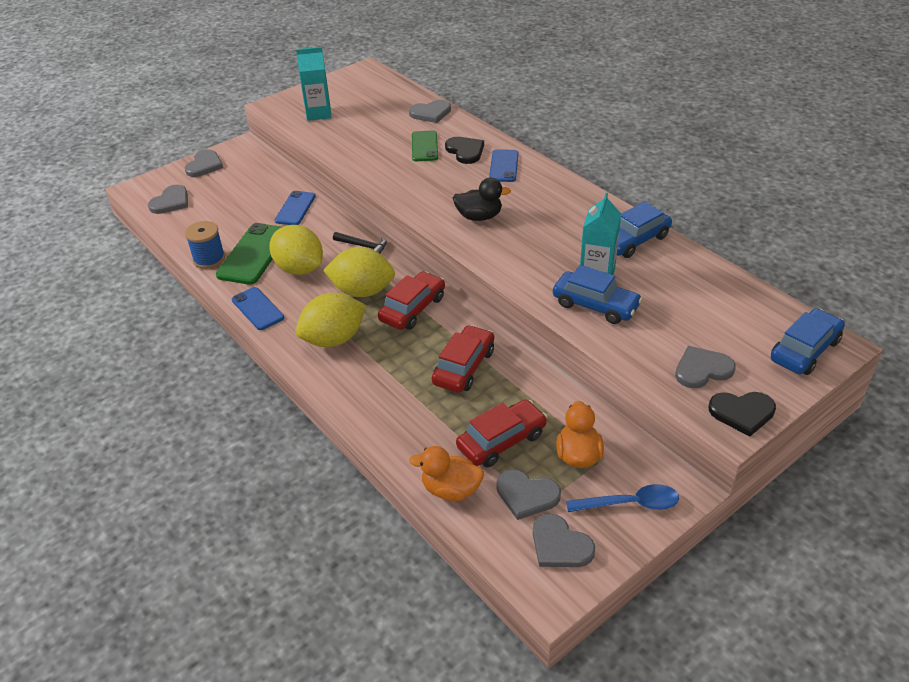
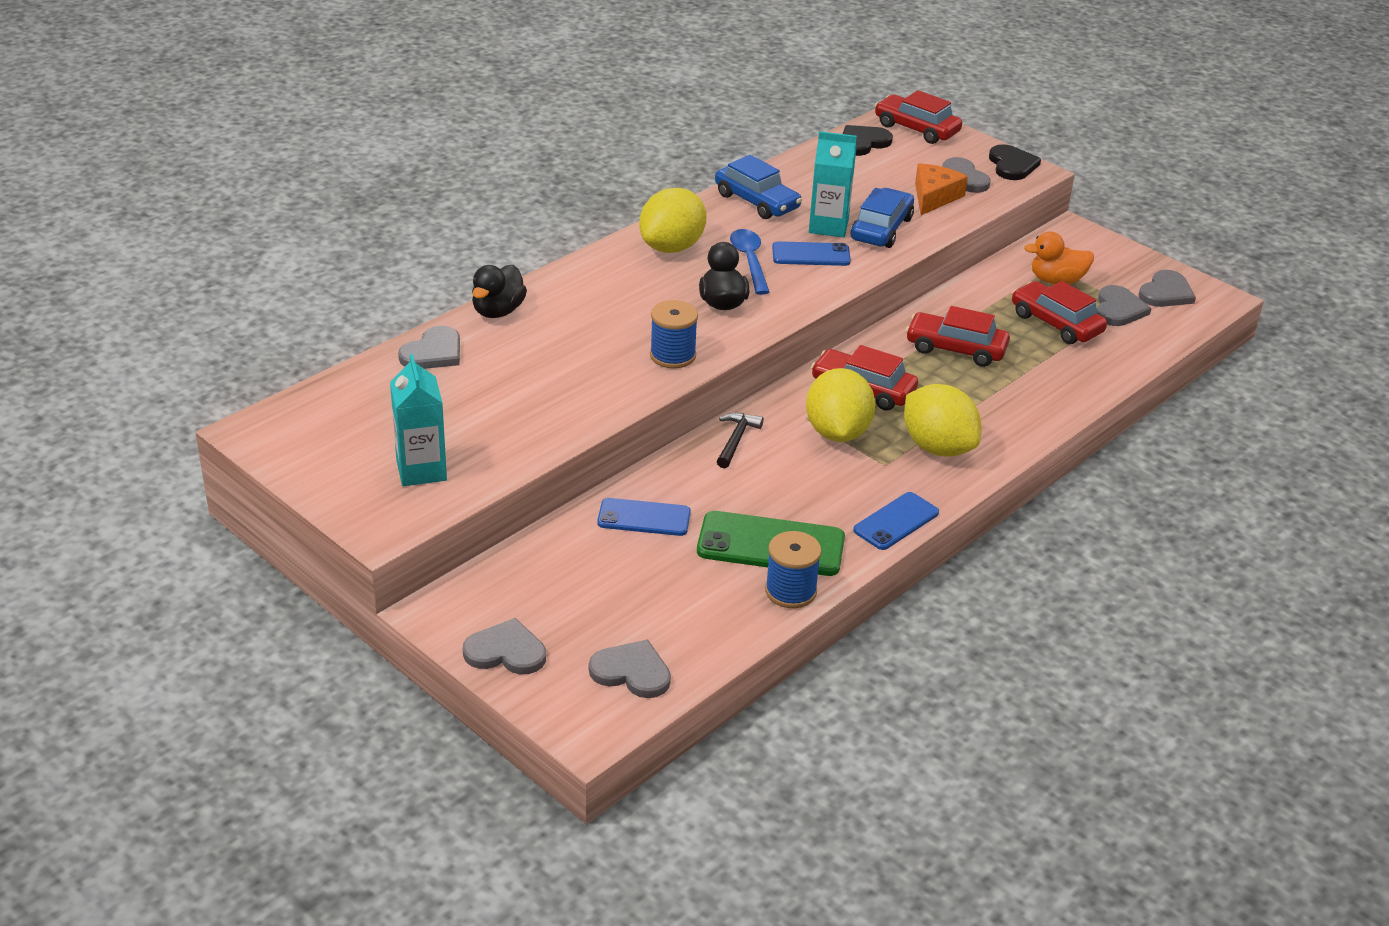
camera: 100 degrees left, 5 degrees down
yellow lemon [269,225,323,275] -> yellow lemon moved to [639,188,706,253]
grey heart [409,100,451,123] -> grey heart turned 60 degrees clockwise [398,326,460,369]
orange duck [409,446,484,501] -> none
green phone [412,130,438,161] -> none
black heart [445,137,484,164] -> black heart moved to [843,125,893,156]
blue phone [489,149,519,182] -> blue phone moved to [772,241,851,266]
blue spoon [566,484,679,512] -> blue spoon moved to [730,229,769,295]
blue car [771,308,845,375] -> red car [875,90,962,144]
none -> black duck [472,265,527,318]
none -> blue spool [650,300,698,369]
none -> orange cheese [915,163,968,215]

